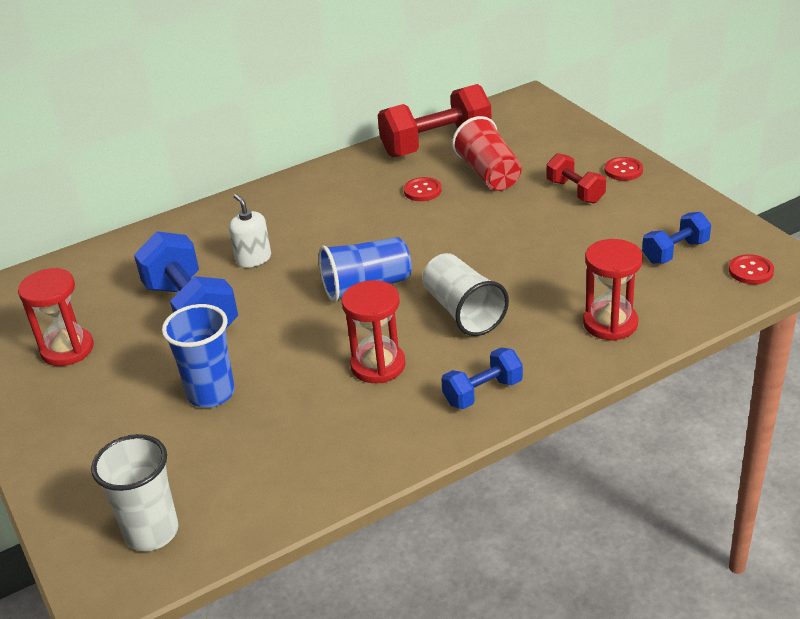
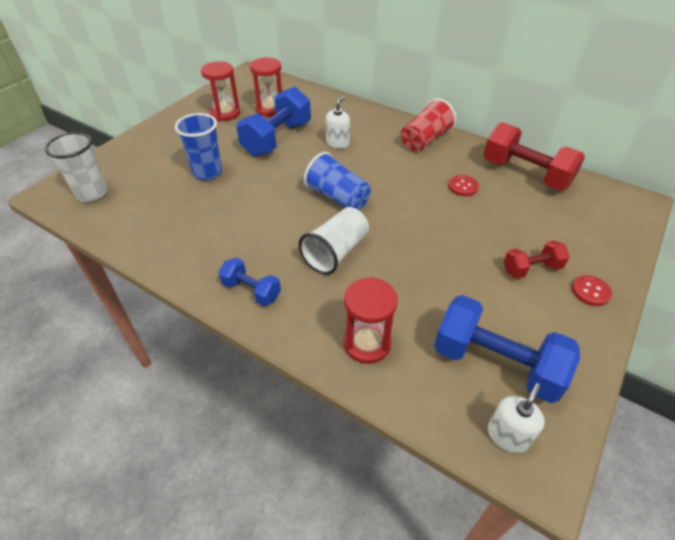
camera: 60 degrees right, 10 degrees up
red hourglass [342,280,406,383] -> red hourglass moved to [250,57,282,117]
red cup [452,116,522,191] -> red cup moved to [401,98,456,152]
red dumbbell [546,153,606,203] -> red dumbbell turned 45 degrees clockwise [504,241,569,279]
blue dumbbell [642,212,711,264] -> blue dumbbell [434,295,580,403], size x1.83
red button [729,254,774,284] -> white soap dispenser [488,383,545,453]

